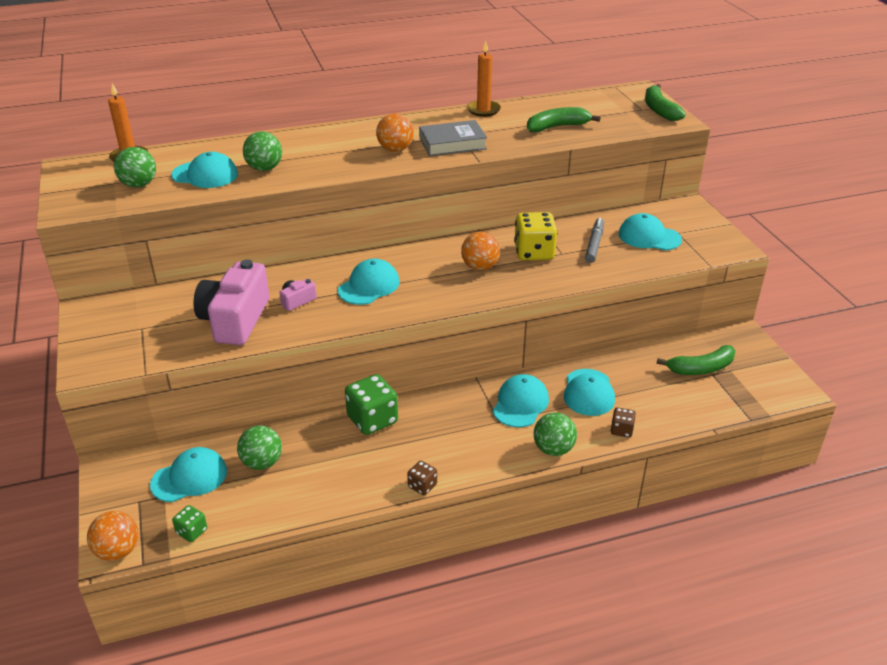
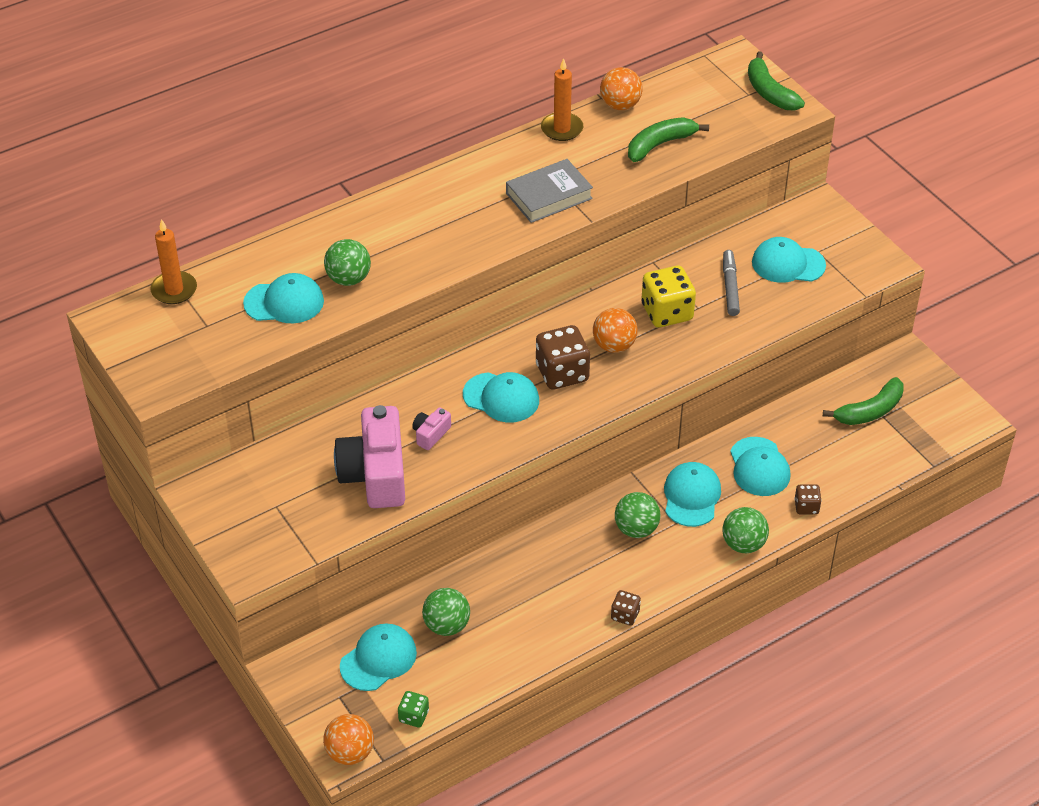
camera: 15 degrees left, 10 degrees up
green ball [114,147,156,188] -> green ball moved to [615,492,660,538]
turquoise cap [338,259,400,305] -> turquoise cap turned 90 degrees clockwise [463,372,539,422]
green dice [345,374,398,435] -> none
orange ball [376,113,414,152] -> orange ball moved to [600,67,643,110]
none -> brown dice [536,325,590,390]

